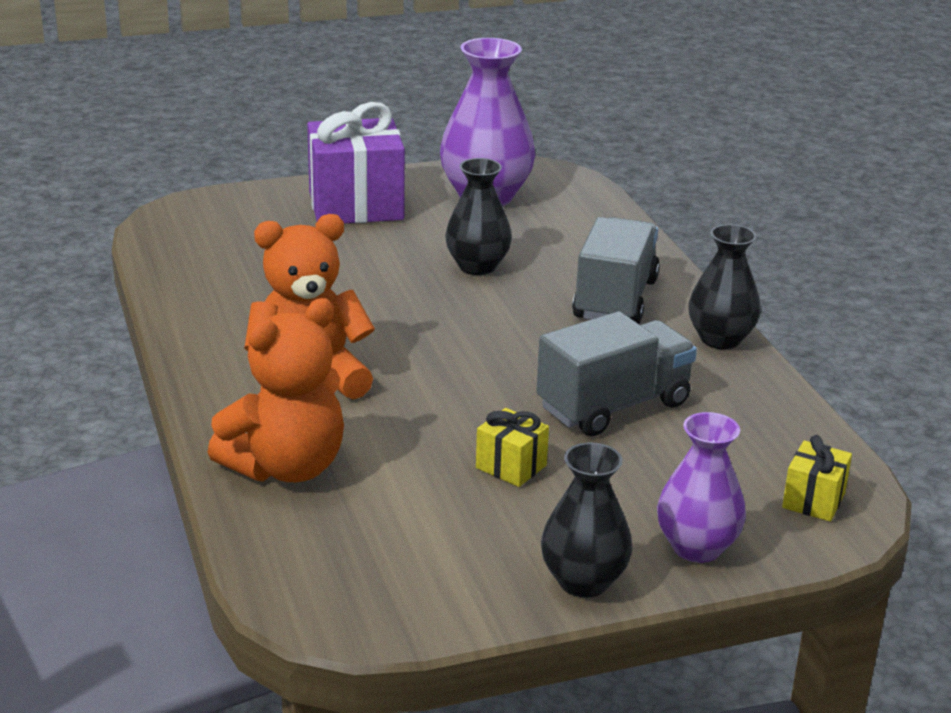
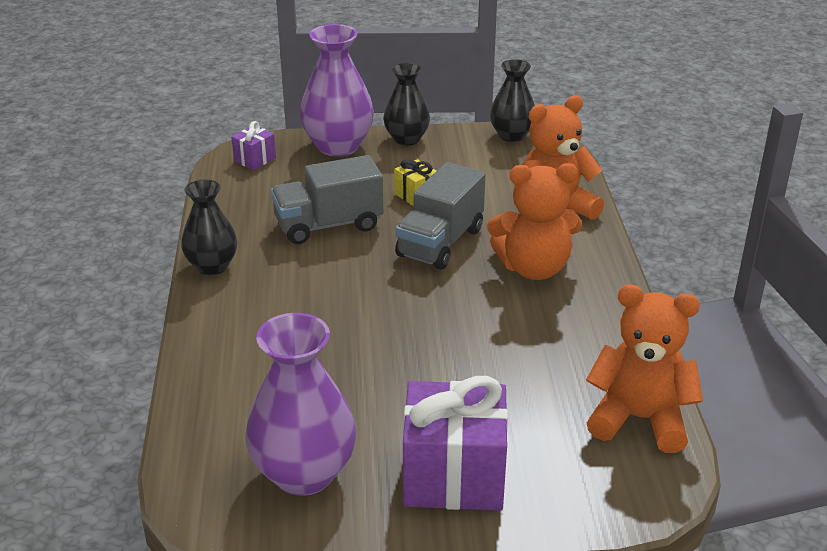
camera: 165 degrees left, 5 degrees up
black vase [445,158,512,275] -> black vase moved to [490,59,535,142]
grey truck [572,217,660,324] -> grey truck moved to [395,162,486,269]
purple vase [657,412,746,563] -> purple vase [300,24,374,156], size x1.56
yellow gift [782,435,852,522] -> purple gift [231,121,276,170]
none -> orange teddy bear [586,284,703,453]

